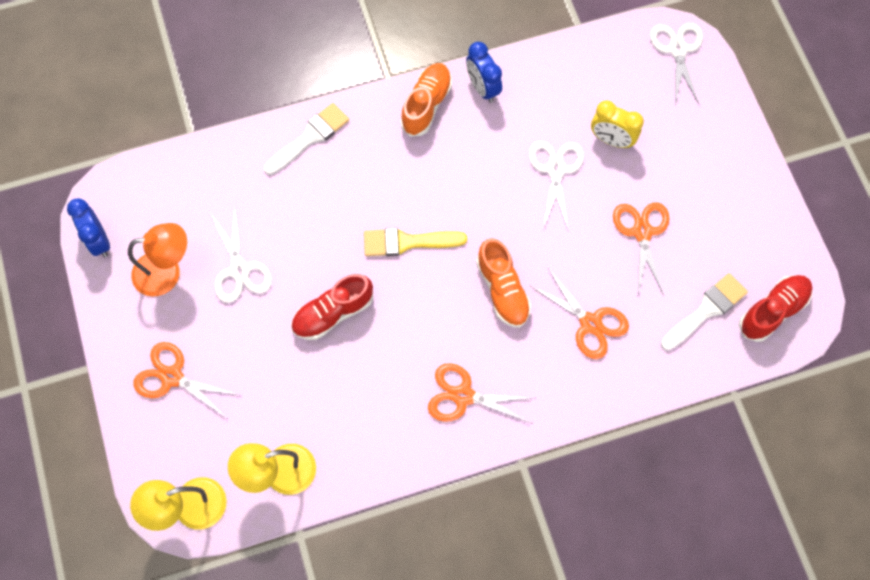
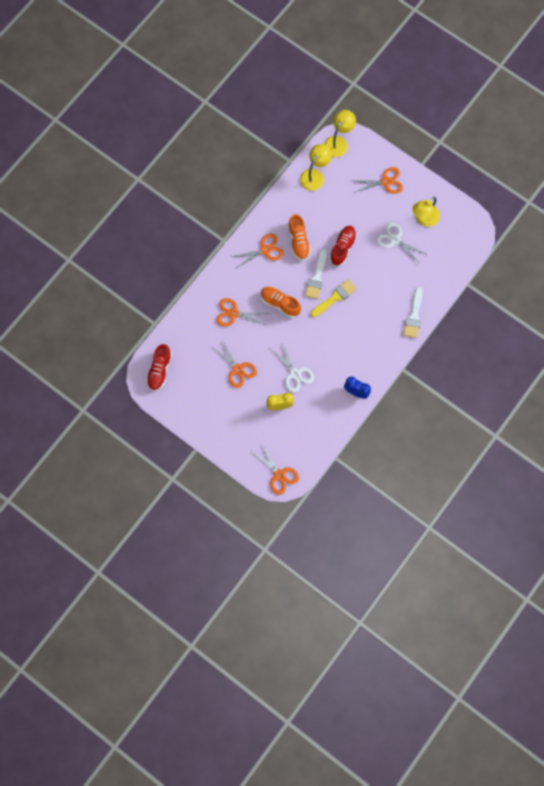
camera: 145 degrees right, 5 degrees up
blue clock [67,198,110,257] -> none
orange lamp [128,223,187,297] -> yellow lamp [412,197,440,227]
orange shoe [400,63,452,137] -> orange shoe moved to [288,214,311,261]
white scissors [650,23,703,106] -> orange scissors [252,444,299,495]
white brush [661,273,748,351] -> white brush moved to [305,249,327,299]

